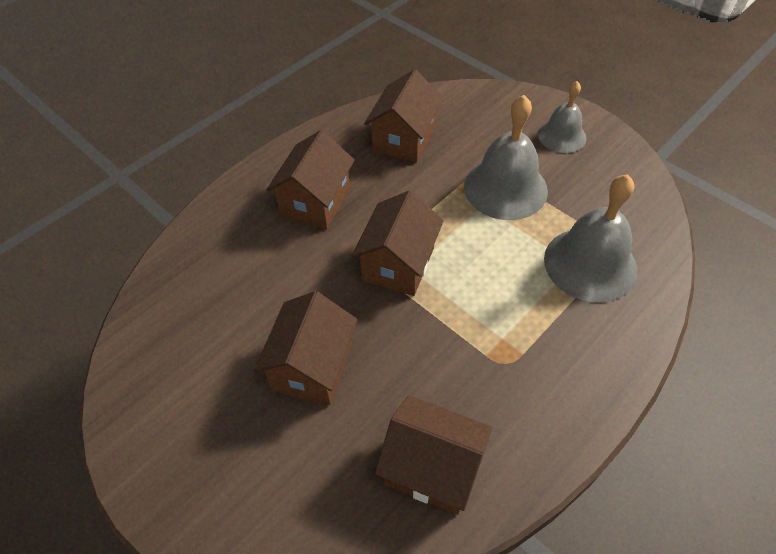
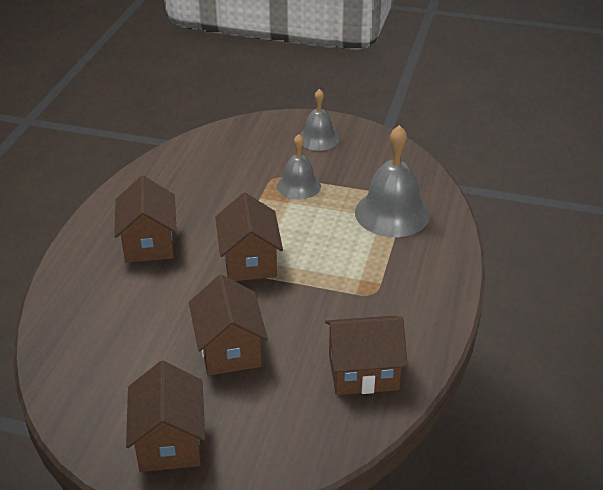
camera: 30 degrees left, 15 degrees down
brown house [364,69,443,163] -> brown house moved to [126,361,205,472]
grey bell [464,95,548,220] -> grey bell [277,134,321,199], size x0.61

